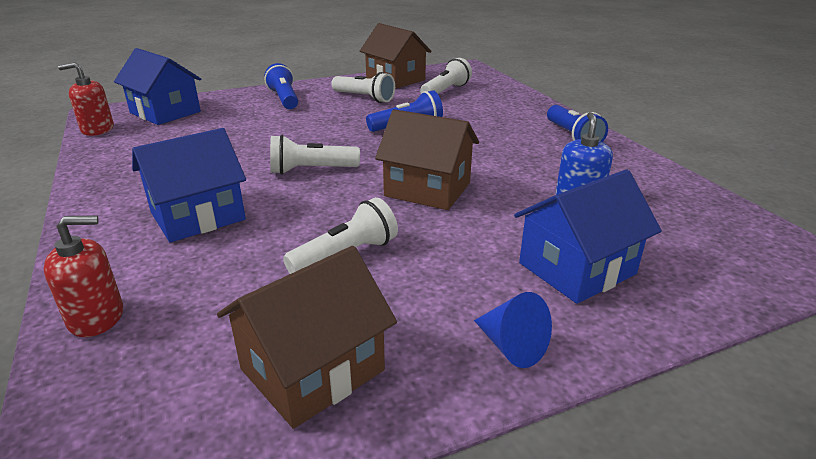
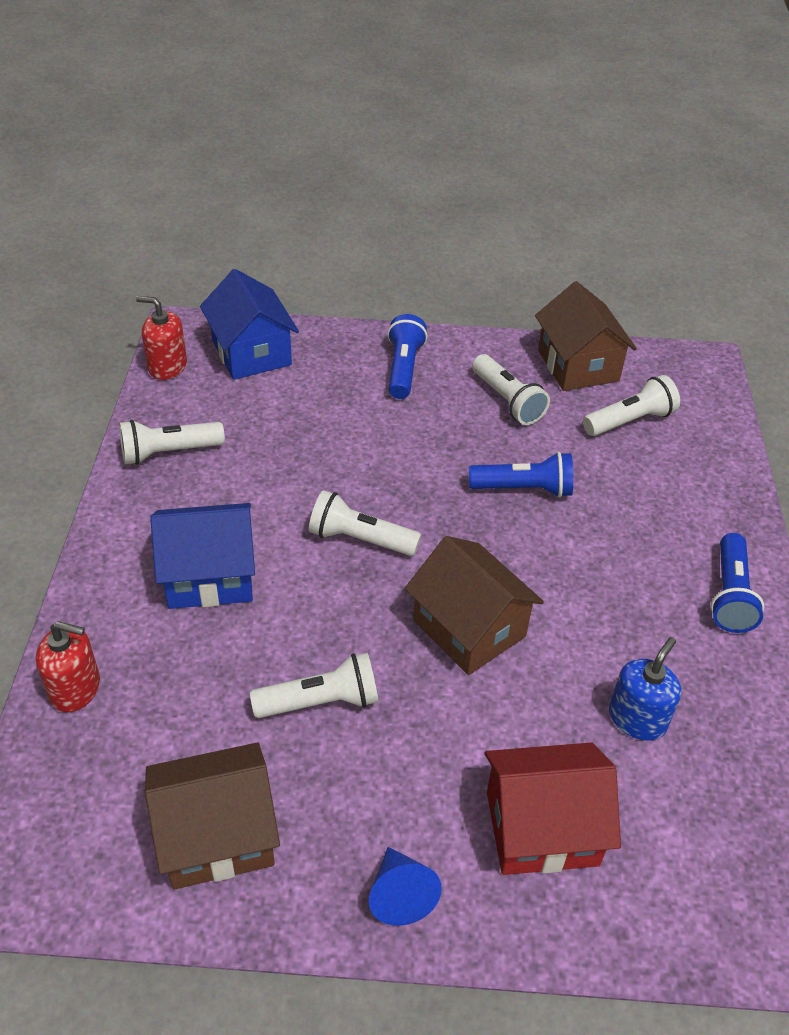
camera: 25 degrees right, 15 degrees up
blue house [514,170,662,304] -> red house [485,742,621,875]
none -> white flashlight [119,420,225,465]

